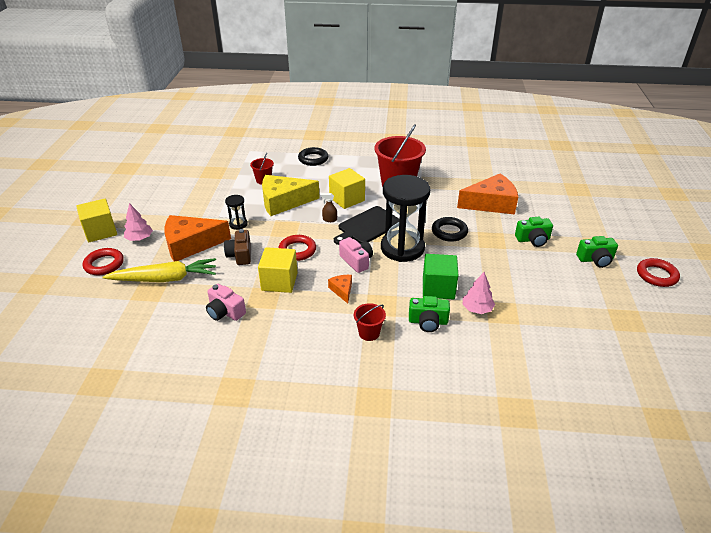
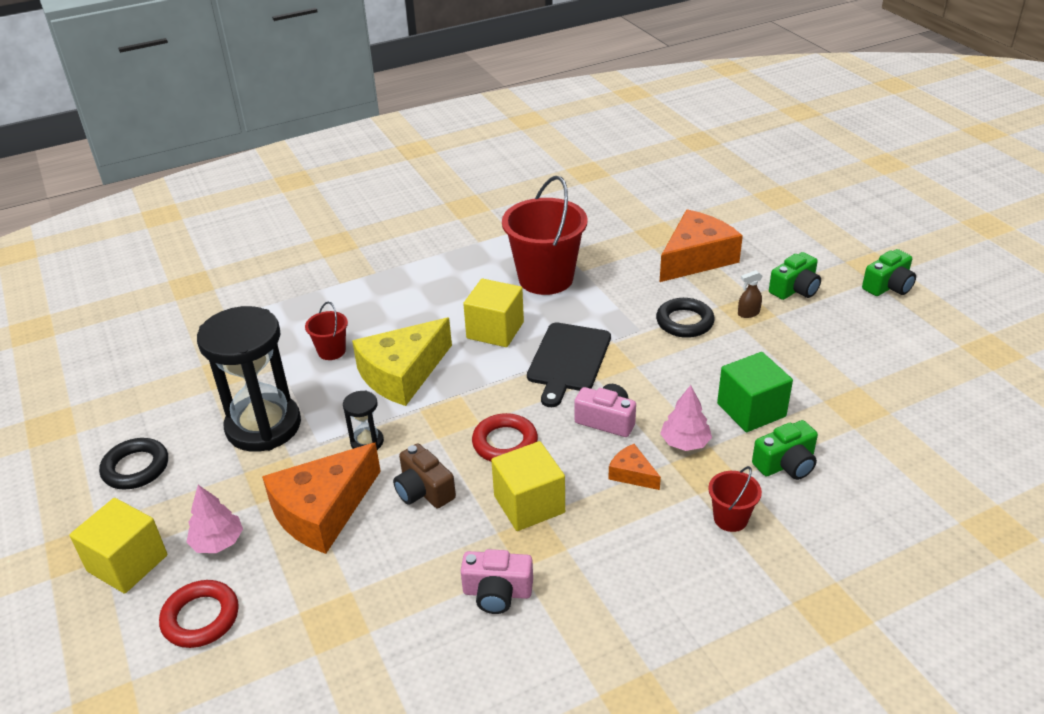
camera: 30 degrees left, 0 degrees up
yellow carrot [103,258,216,282] -> none
black ring [298,147,329,166] -> black ring moved to [99,438,168,490]
brown spray bottle [321,193,337,222] -> brown spray bottle moved to [738,270,762,318]
black hourglass [381,175,430,262] -> black hourglass moved to [197,306,301,452]
pink tree [463,272,495,314] -> pink tree moved to [660,385,712,451]
red ring [637,258,680,287] -> none

